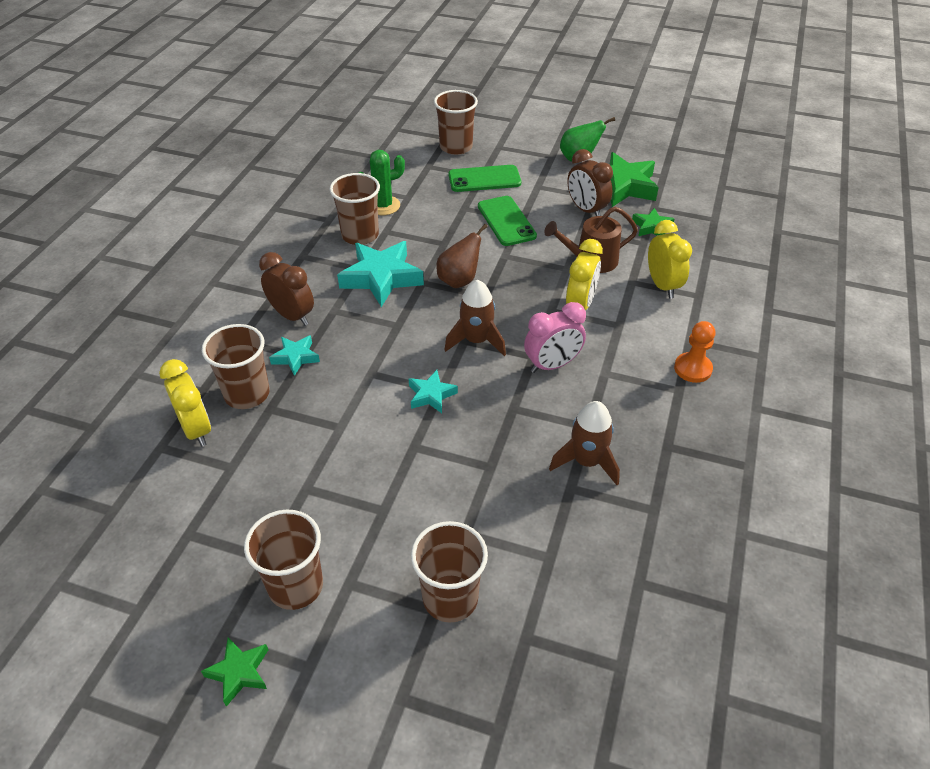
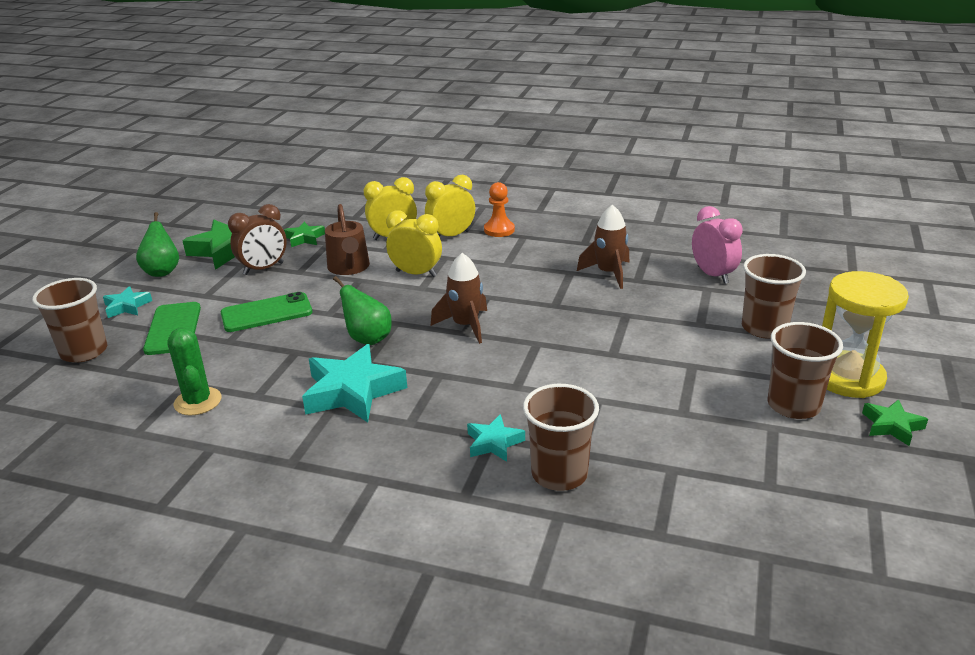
camera: 90 degrees left, 15 degrees down
yellow clock [159,359,211,447] -> yellow clock moved to [425,175,475,237]
brown clock [259,252,314,326] -> none
brown cup [330,173,380,245] -> none
turquoise star [409,370,458,413] -> turquoise star moved to [103,286,152,318]
brown pear [436,224,488,288] -> green pear [333,276,392,345]
pink clock [524,302,586,373] -> pink clock moved to [692,206,743,284]
none -> yellow hourglass [822,271,909,398]

